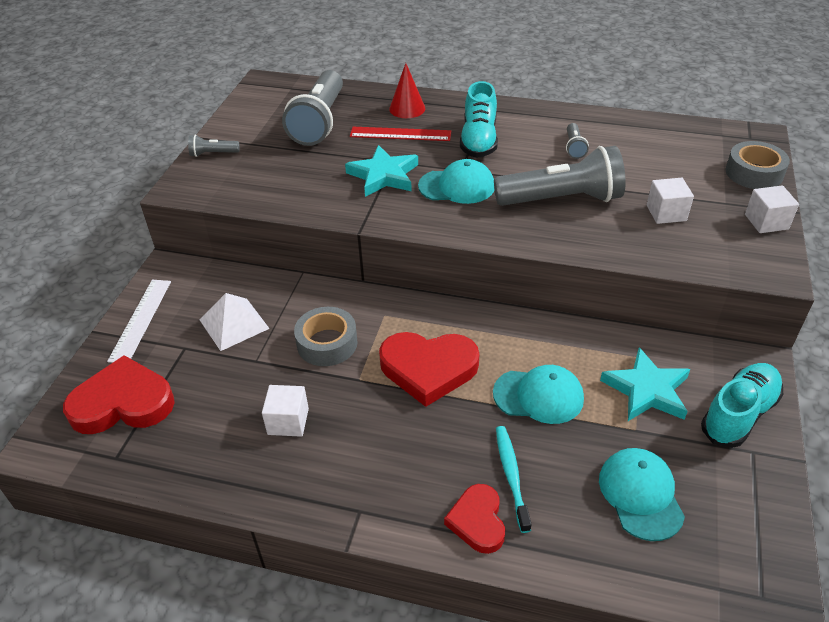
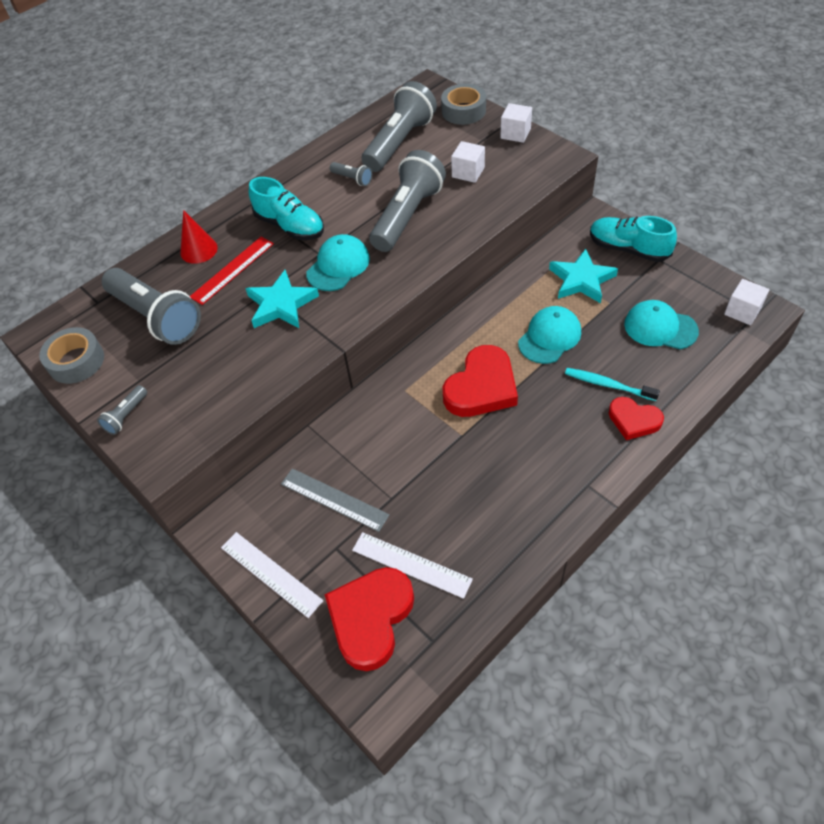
camera: 55 degrees left, 10 degrees up
white pyramid [199,293,270,351] -> grey ruler [281,468,390,532]
white cube [262,385,309,437] -> white cube moved to [724,279,769,325]
grey tape [294,307,358,366] -> grey tape moved to [39,327,104,384]
turquoise shoe [701,363,783,448] -> turquoise shoe turned 45 degrees counterclockwise [590,216,677,262]
none -> white ruler [352,532,473,599]
none -> grey flashlight [362,81,437,172]

